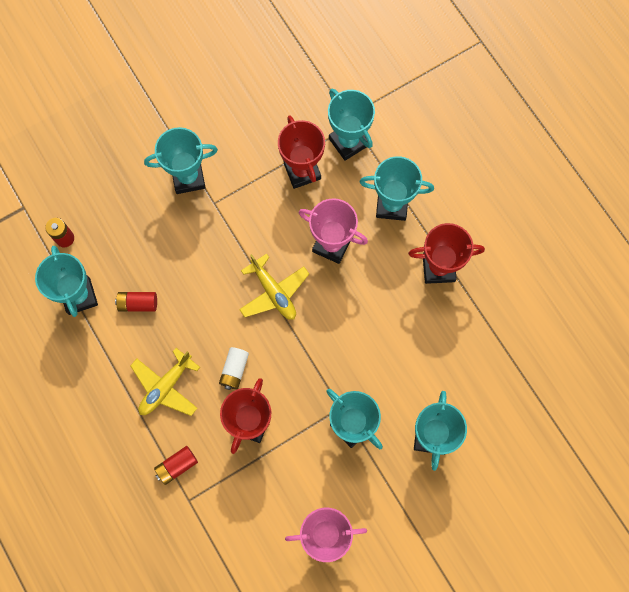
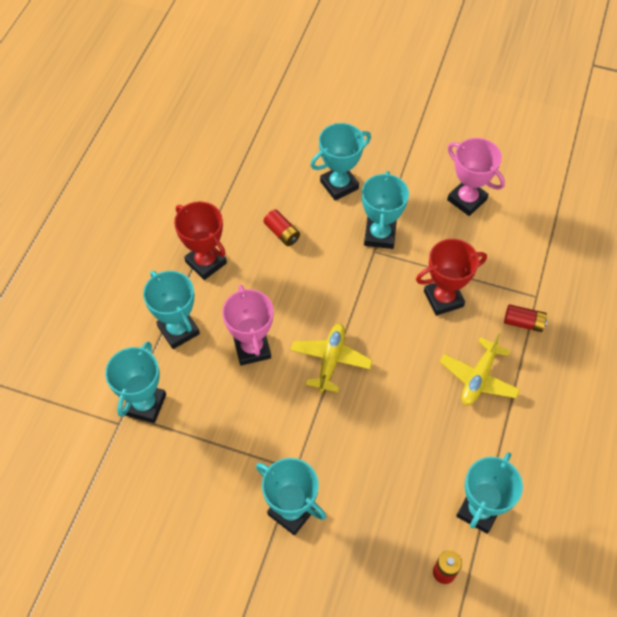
camera: 130 degrees left, 15 degrees down
red battery [115,292,157,312] -> red battery moved to [264,210,300,246]
yellow plane [130,348,200,416] -> yellow plane turned 120 degrees clockwise [440,333,520,405]
white battery [219,347,249,390] -> none
red trophy [278,115,325,189] -> none

